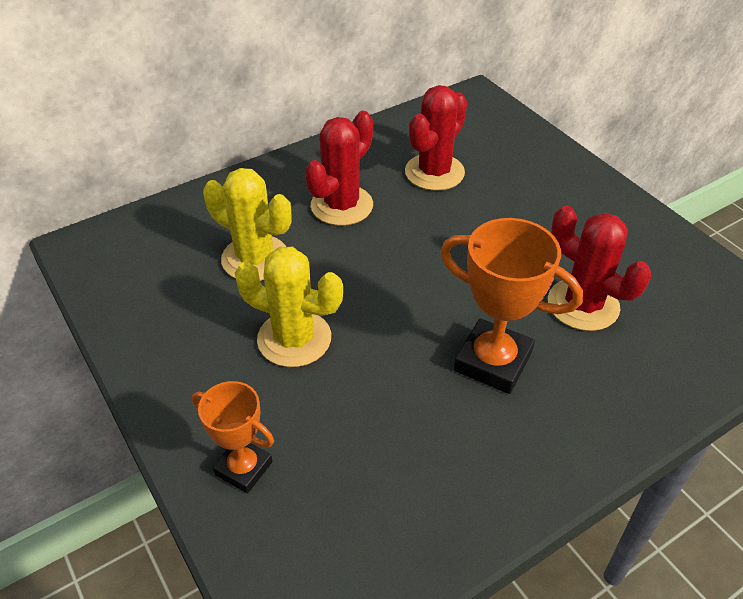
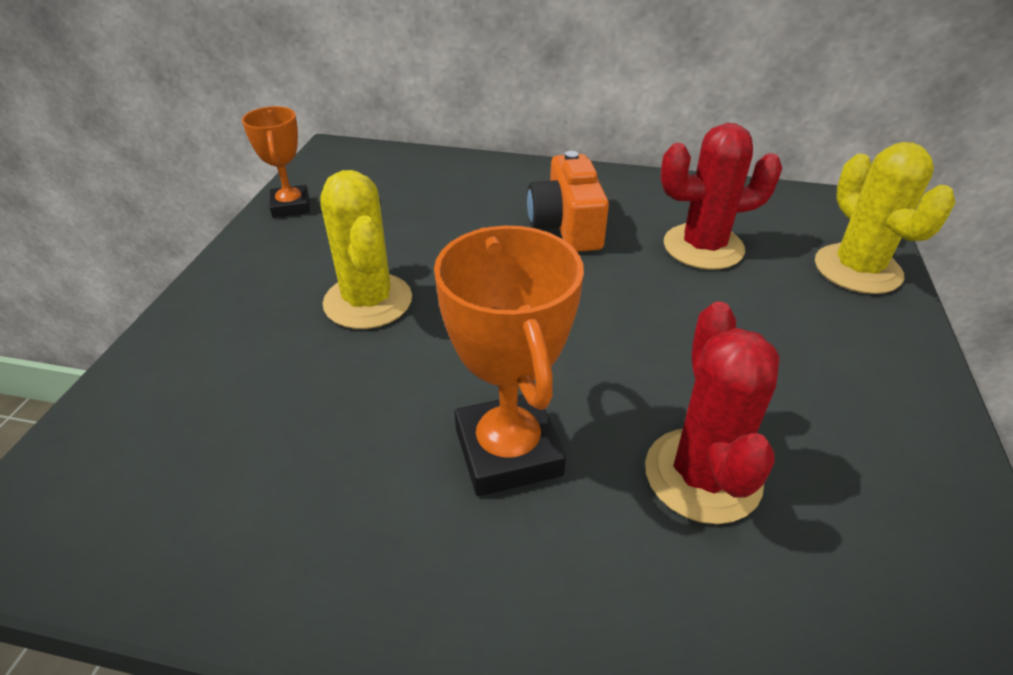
camera: 45 degrees right, 5 degrees down
orange trophy [192,381,274,493] -> orange trophy moved to [242,106,310,218]
yellow cactus [203,168,291,281] -> yellow cactus moved to [815,142,956,294]
red cactus [305,111,373,226] -> orange camera [527,151,609,252]

